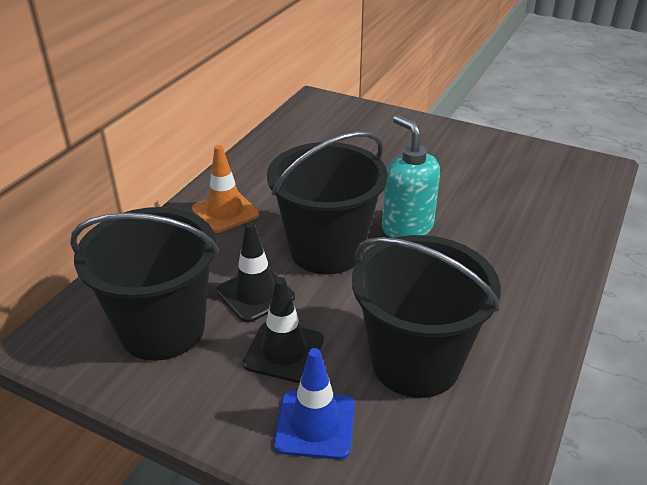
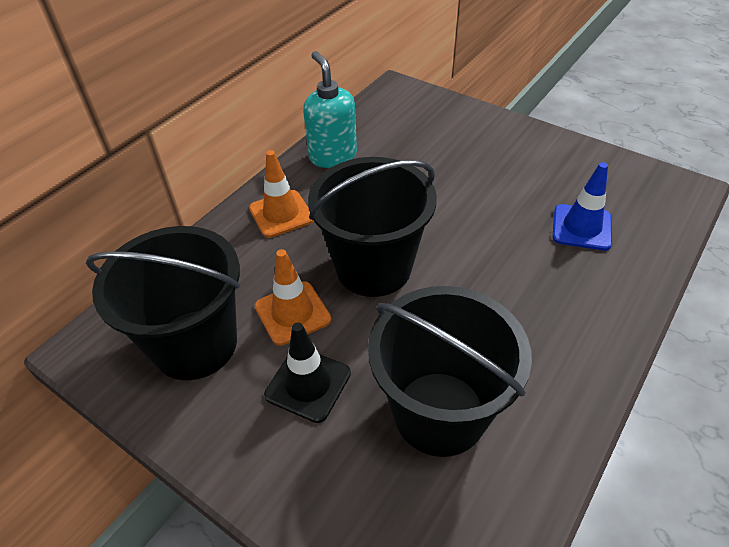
camera: 10 degrees right, 10 degrees up
black traffic cone [216,222,295,322] -> orange traffic cone [255,249,331,346]
blue traffic cone [274,348,355,460] -> blue traffic cone moved to [553,162,612,251]
turquoise soap dispenser [382,115,440,238] -> turquoise soap dispenser moved to [303,51,357,168]

